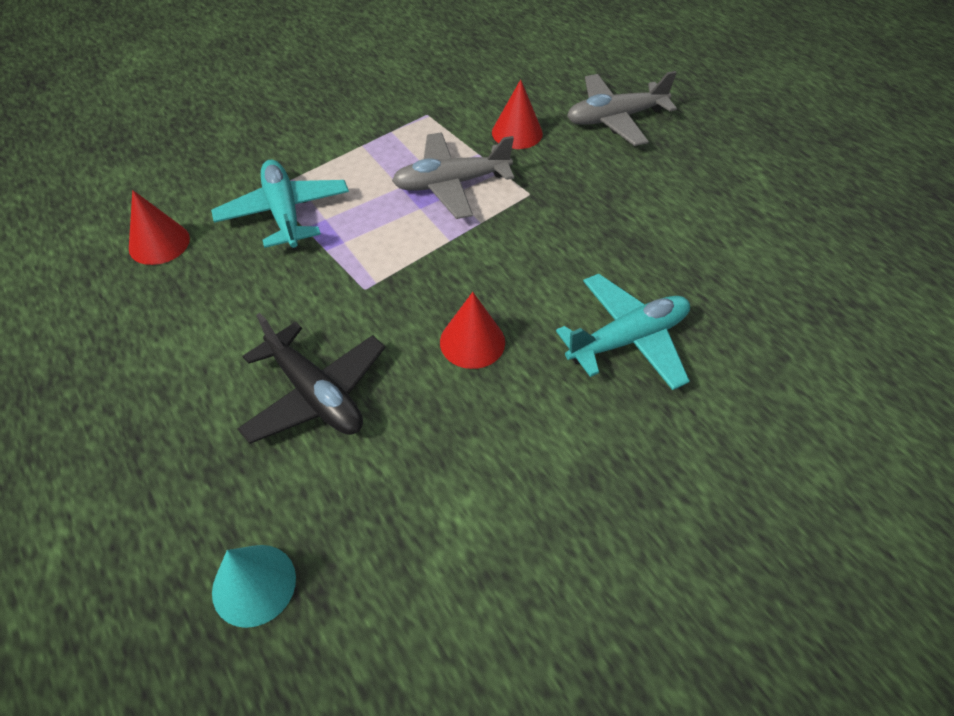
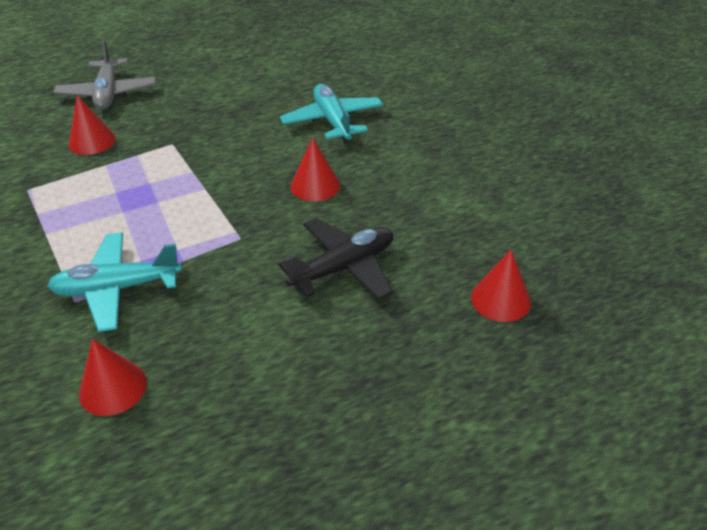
camera: 80 degrees left, 10 degrees down
turquoise cone [212,545,296,628] -> red cone [471,250,531,322]
grey plane [392,132,514,219] -> none

